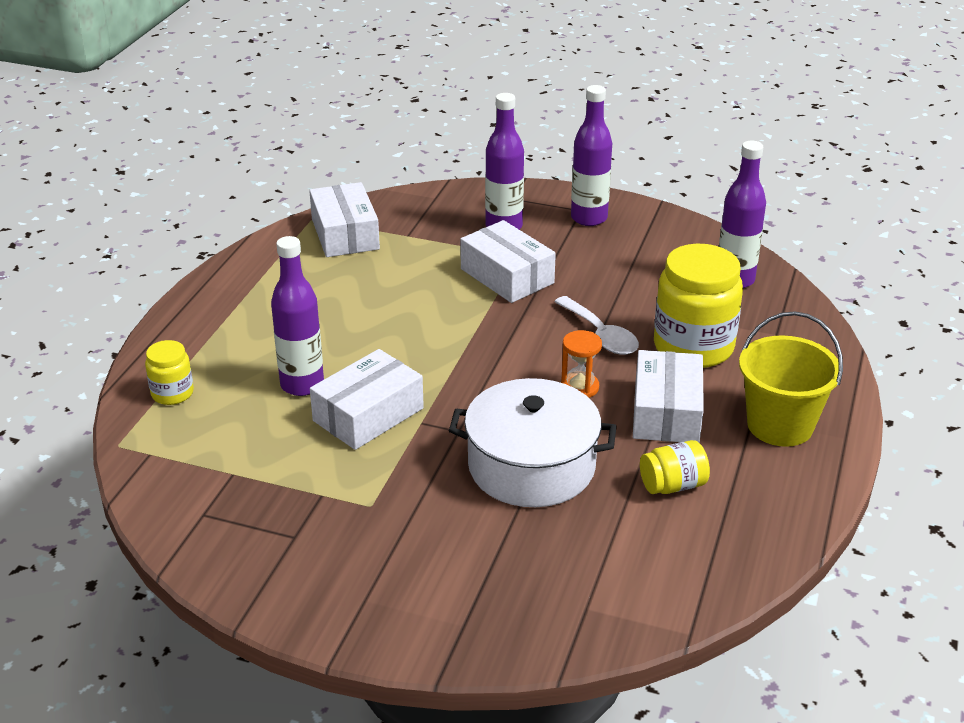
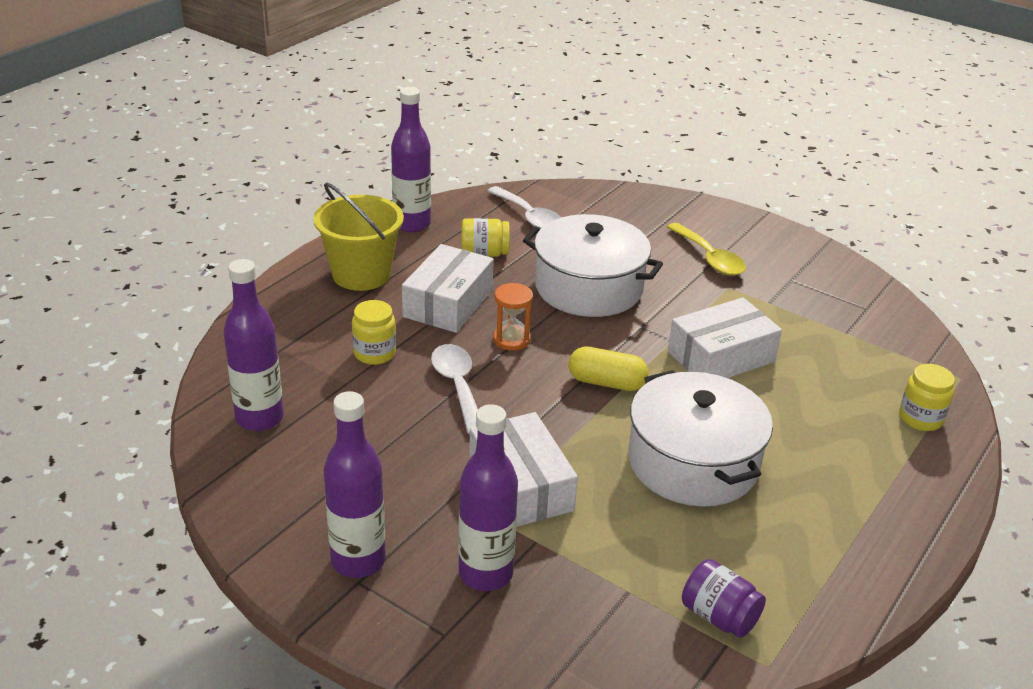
camera: 165 degrees left, 0 degrees up
purple bottle [271,236,324,396] -> purple bottle moved to [391,87,431,232]
white box [309,182,380,257] -> purple jar [682,559,766,638]
yellow jar [654,244,743,368] -> yellow jar [352,300,396,365], size x0.50
none -> white spoon [487,186,561,228]
none -> yellow capsule [568,347,648,391]
none -> white pot [629,370,773,507]
none -> yellow spoon [667,223,746,276]

